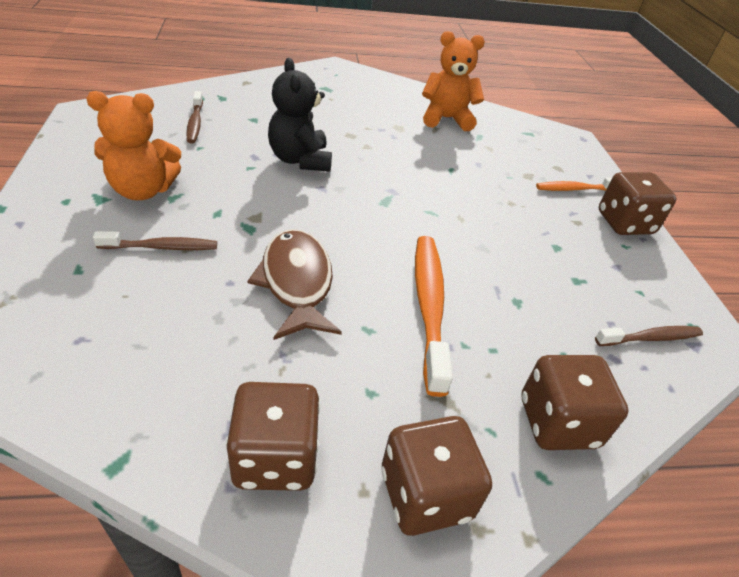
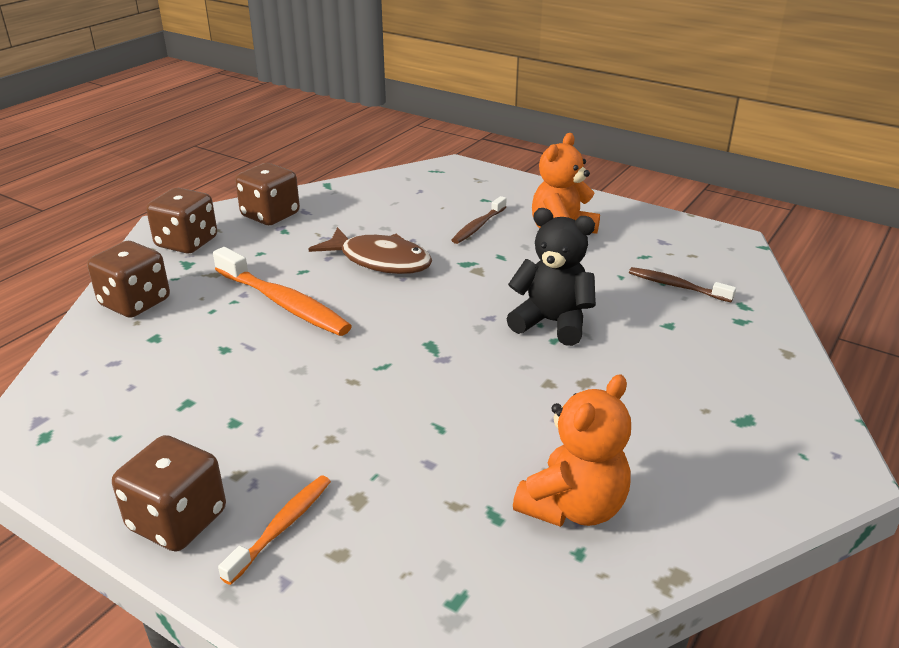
camera: 135 degrees right, 10 degrees down
brown toothbrush [595,326,703,346] -> none

